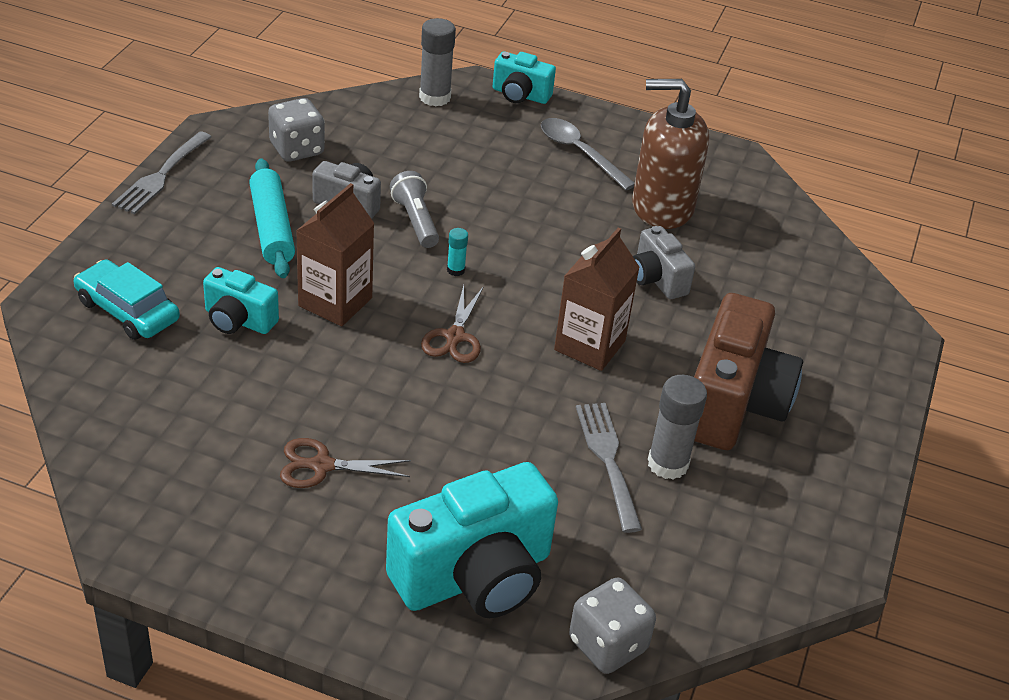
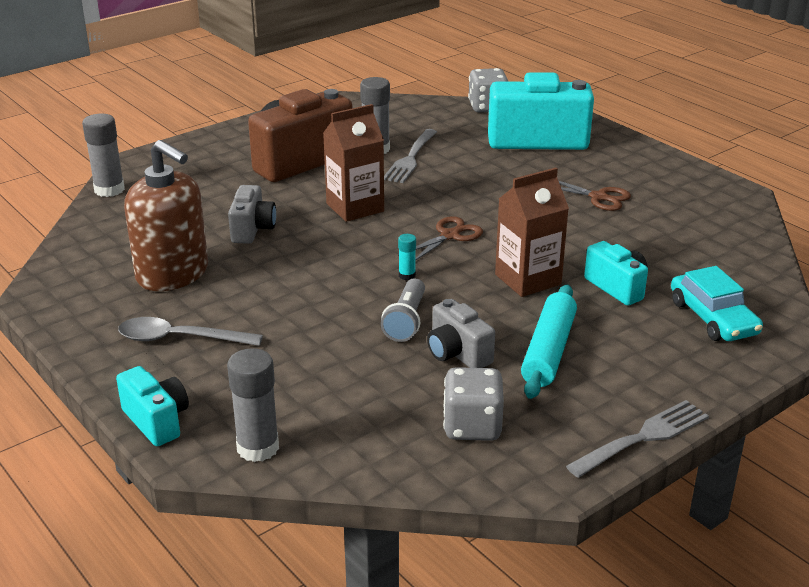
camera: 145 degrees left, 10 degrees down
grey spoon [541,118,635,190] -> grey spoon turned 105 degrees clockwise [118,317,263,346]
none -> grey glue stick [82,114,125,197]

